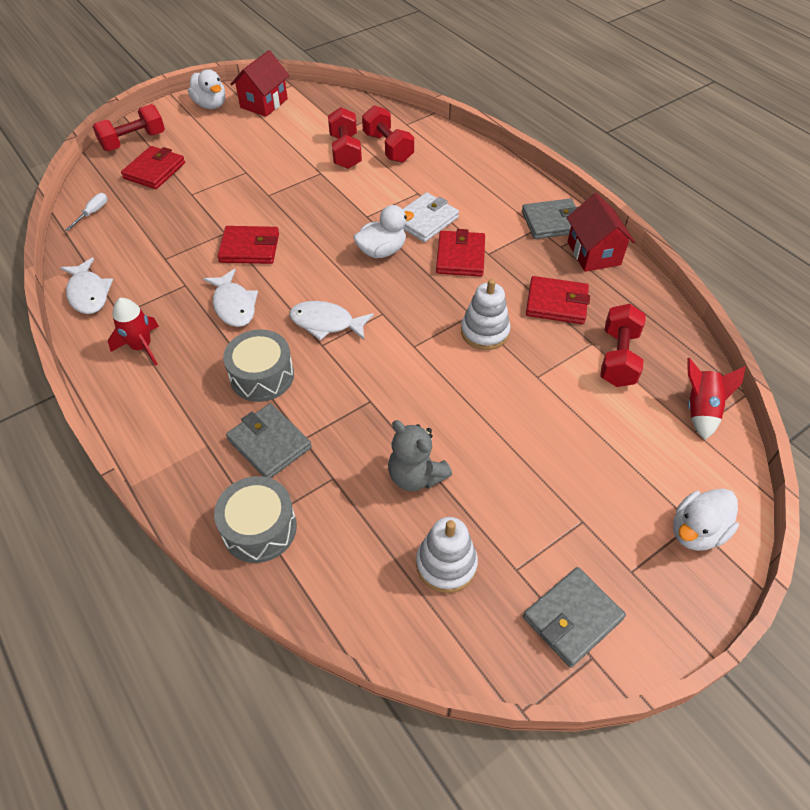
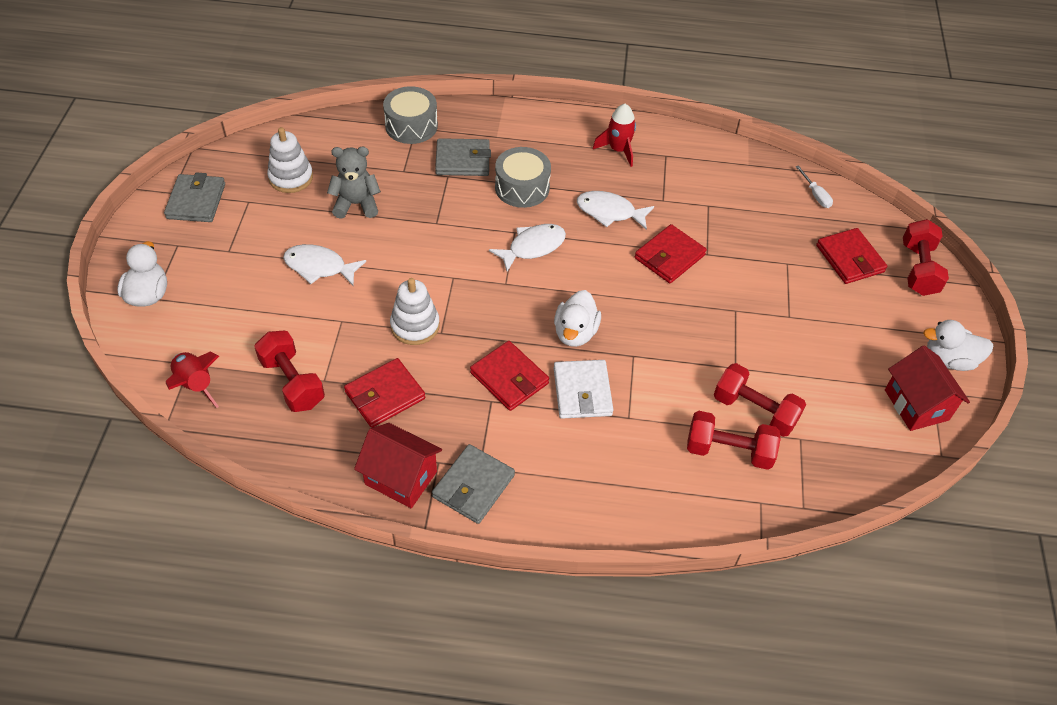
camera: 130 degrees right, 0 degrees up
white fish [60,258,113,314] -> white fish moved to [283,244,366,286]

